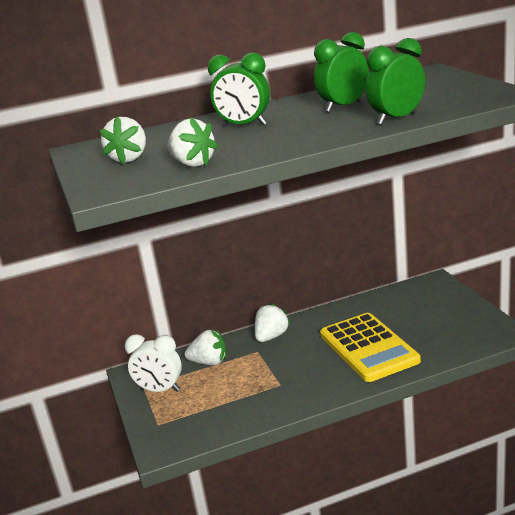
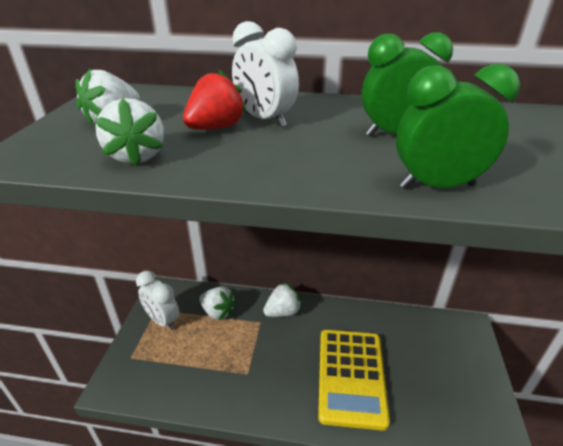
camera: 25 degrees right, 10 degrees up
green clock [208,52,270,127] -> white clock [232,21,299,127]
none -> red strawberry [183,69,247,130]

